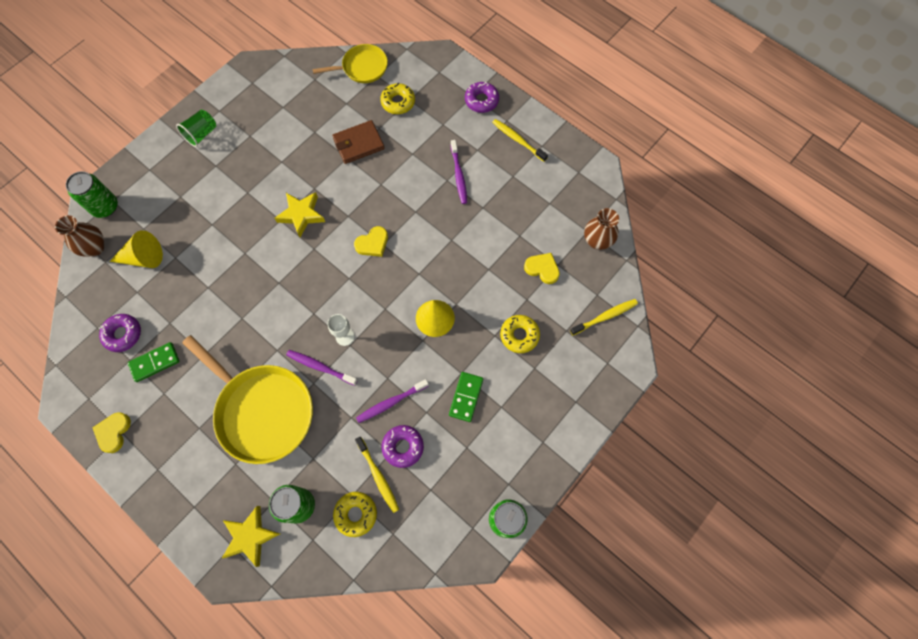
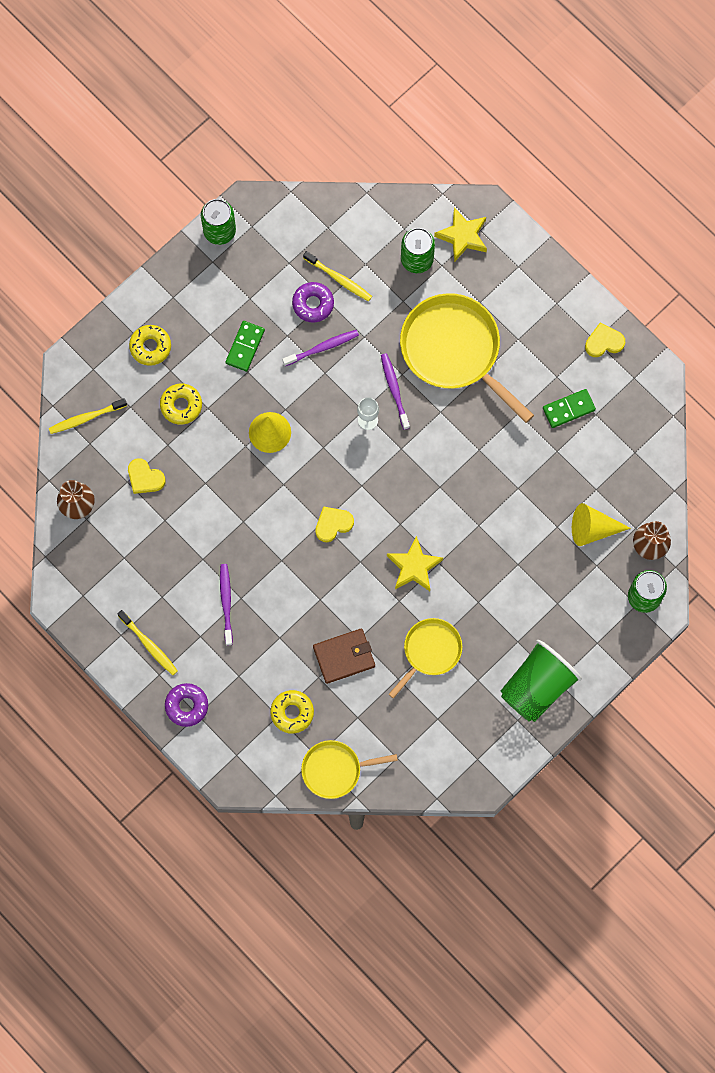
camera: 175 degrees left, 5 degrees up
yellow heart [92,413,131,453] -> yellow heart turned 120 degrees counterclockwise [585,323,625,357]
purple donut [99,314,141,352] -> none
green cup [176,110,216,147] -> green cup [501,640,582,722], size x1.79
purple toothbrush [286,350,358,386] -> purple toothbrush turned 135 degrees counterclockwise [381,353,410,430]
yellow donut [333,492,377,537] -> yellow donut moved to [129,325,171,366]
yellow toothbrush [355,437,399,513] -> yellow toothbrush turned 150 degrees clockwise [303,251,372,301]
none -> yellow pan [389,618,462,699]

